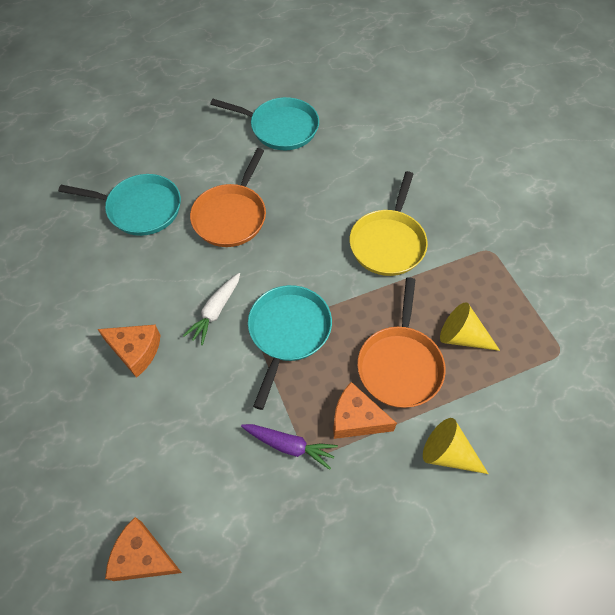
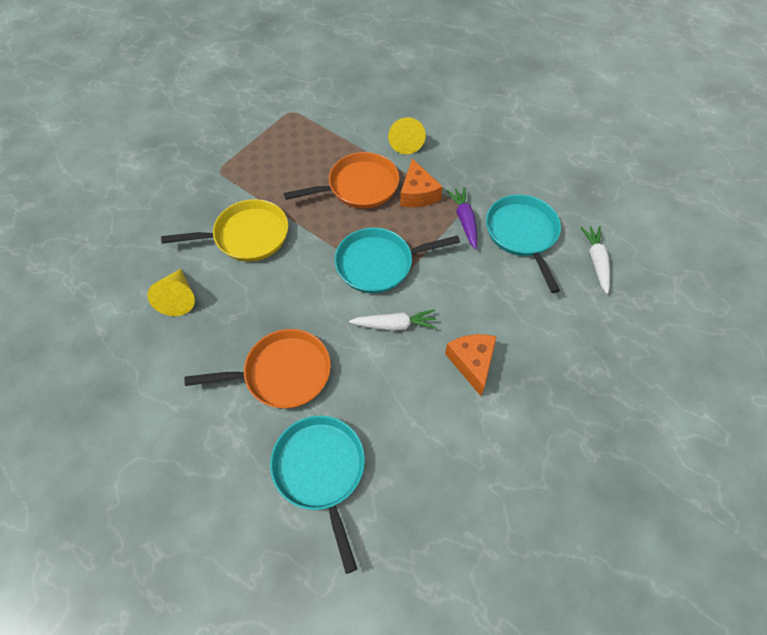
camera: 120 degrees left, 0 degrees up
orange cheese [105,517,182,581] -> white carrot [580,226,610,294]
turquoise pan [210,97,319,150] -> turquoise pan moved to [486,195,561,293]
yellow cone [440,302,500,351] -> yellow cone moved to [147,269,195,316]

